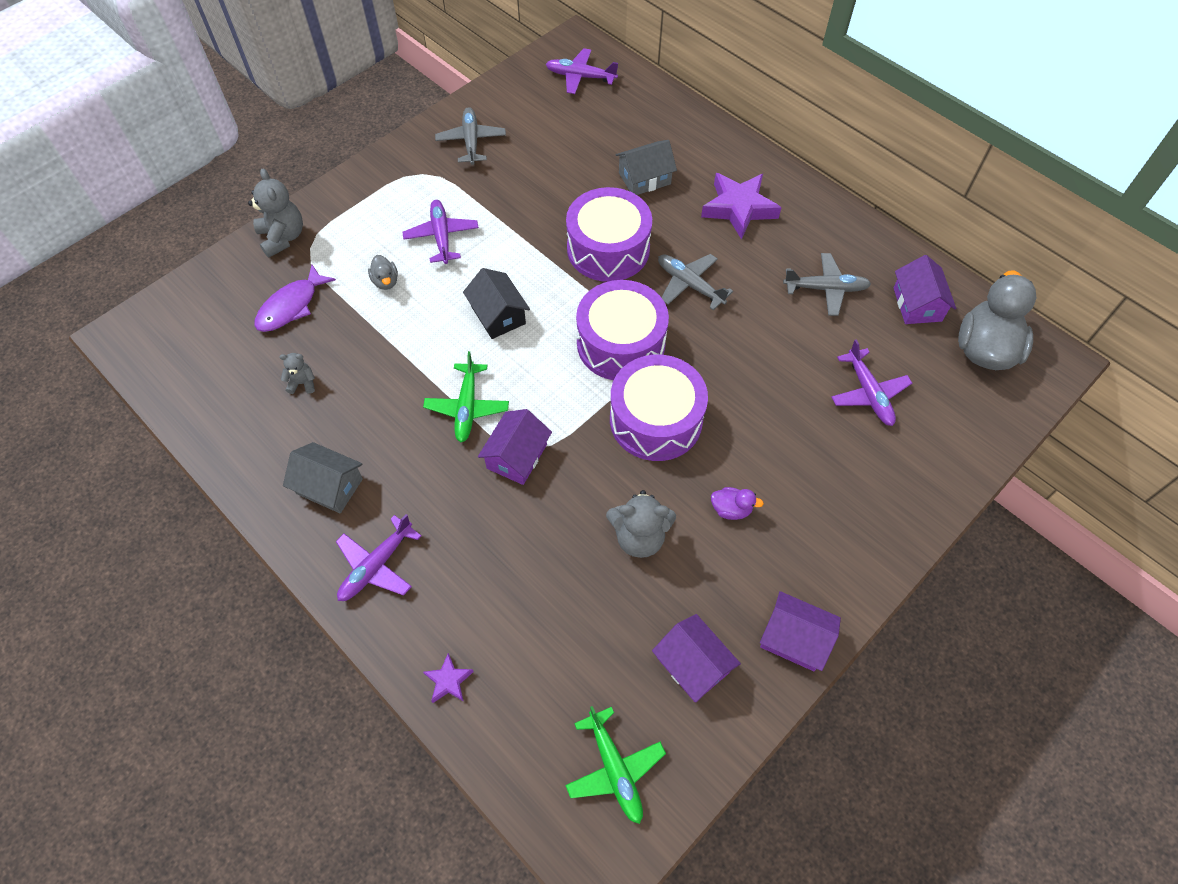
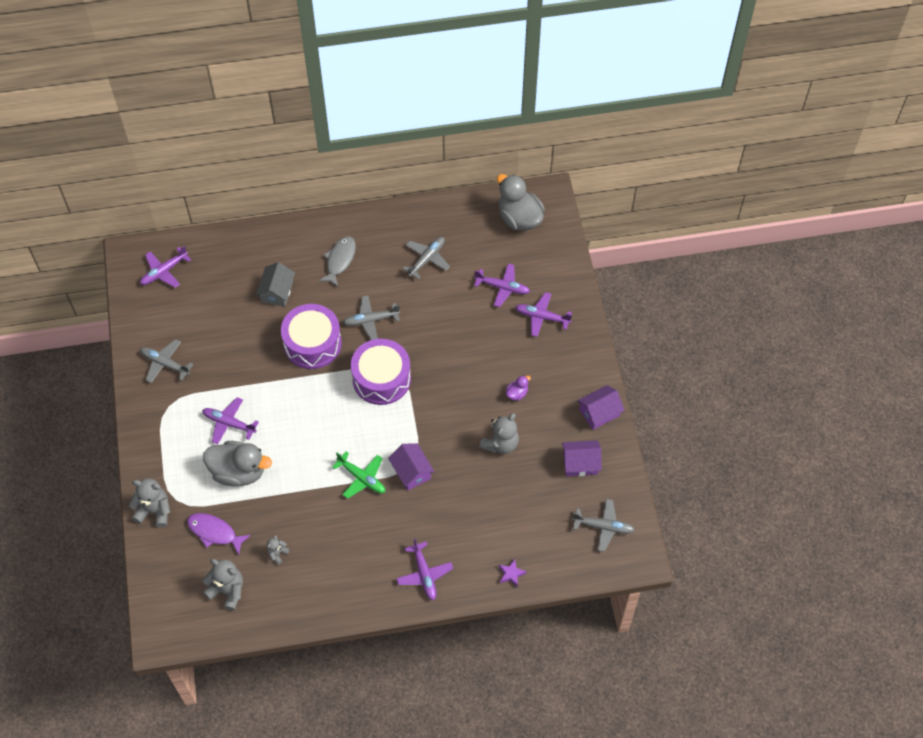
camera: 55 degrees left, 0 degrees up
purple fish [254,265,336,332] -> purple fish turned 135 degrees clockwise [187,513,251,555]
grey house [283,442,363,513] -> none
grey duck [368,255,398,290] -> grey duck [203,441,272,486], size x2.27
black house [463,268,530,339] -> none
green plane [565,706,666,824] -> grey plane [572,499,635,552]
purple drum [610,355,708,461] -> none
purple star [701,173,782,239] -> grey fish [318,236,356,287]
purple house [893,255,956,324] -> none
none -> grey teddy bear [203,559,243,611]
none -> purple plane [515,292,572,337]

